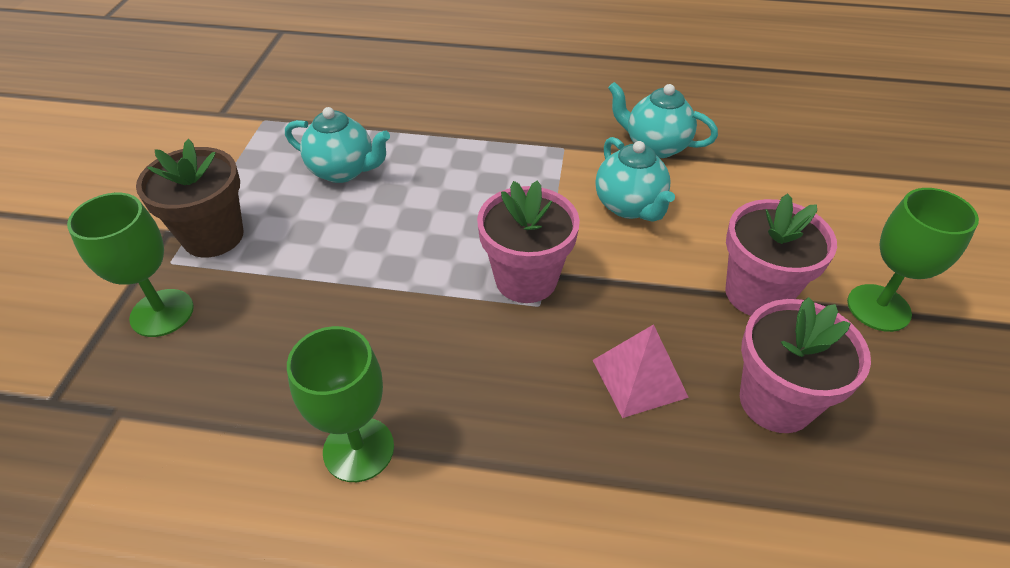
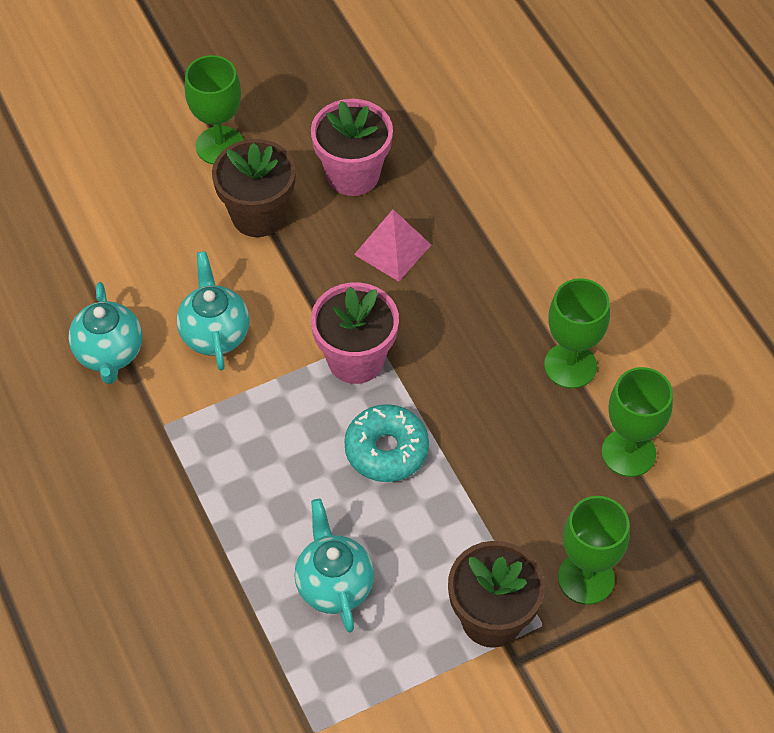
camera: 125 degrees left, 10 degrees up
turquoise teapot [595,137,675,222] -> turquoise teapot turned 45 degrees counterclockwise [177,251,250,371]
pink flower pot [725,193,837,316] -> brown flower pot [212,139,296,237]
none -> turquoise donut [344,404,429,482]
none -> green goblet [602,367,673,477]

